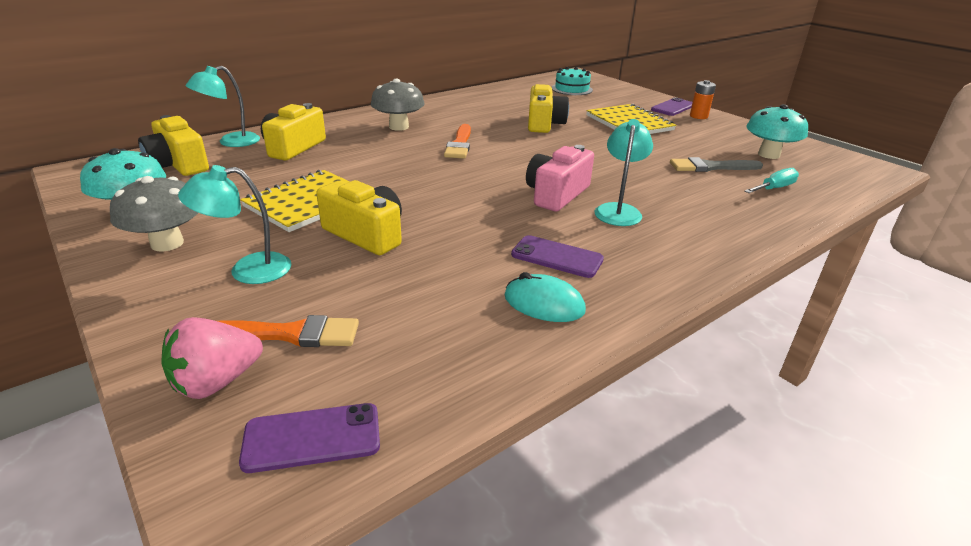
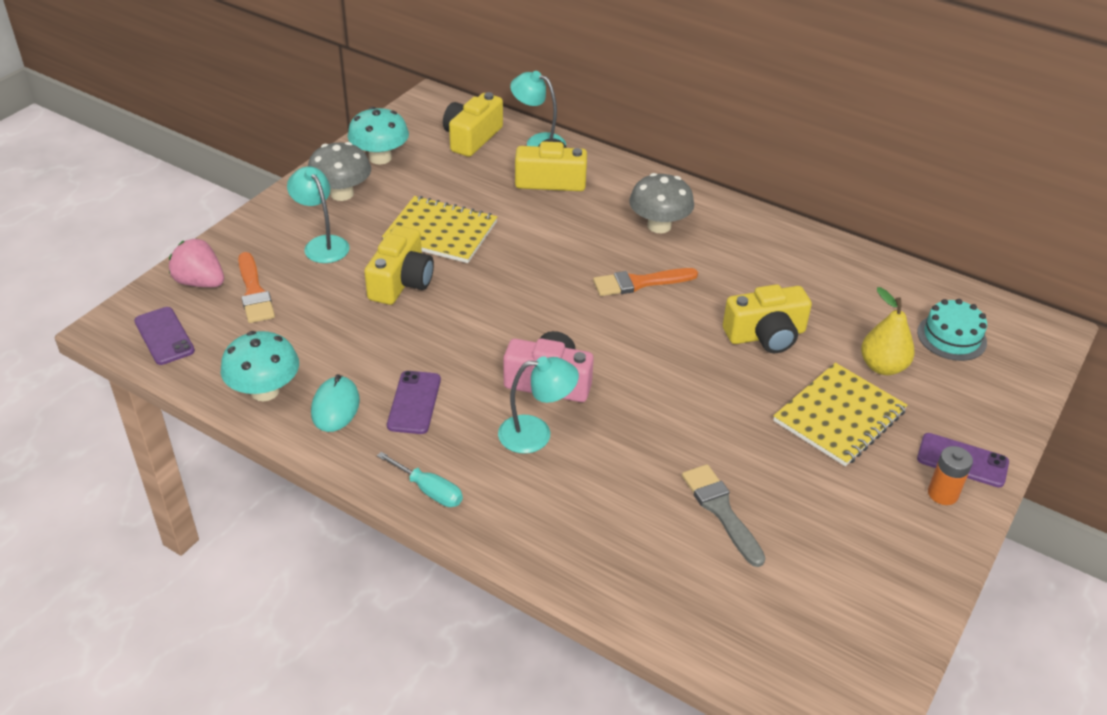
camera: 70 degrees right, 10 degrees up
turquoise screwdriver [745,168,799,193] -> turquoise screwdriver moved to [377,452,463,507]
turquoise mushroom [746,104,808,159] -> turquoise mushroom moved to [221,331,299,401]
none -> yellow pear [861,287,915,375]

